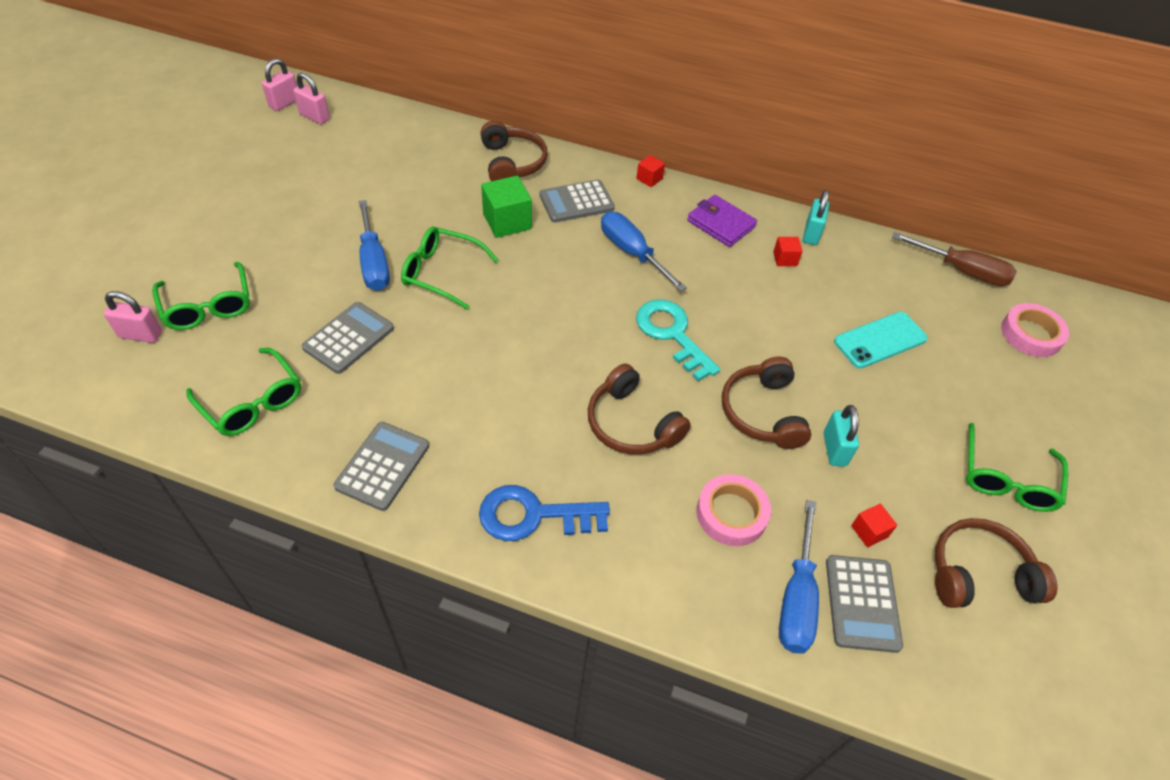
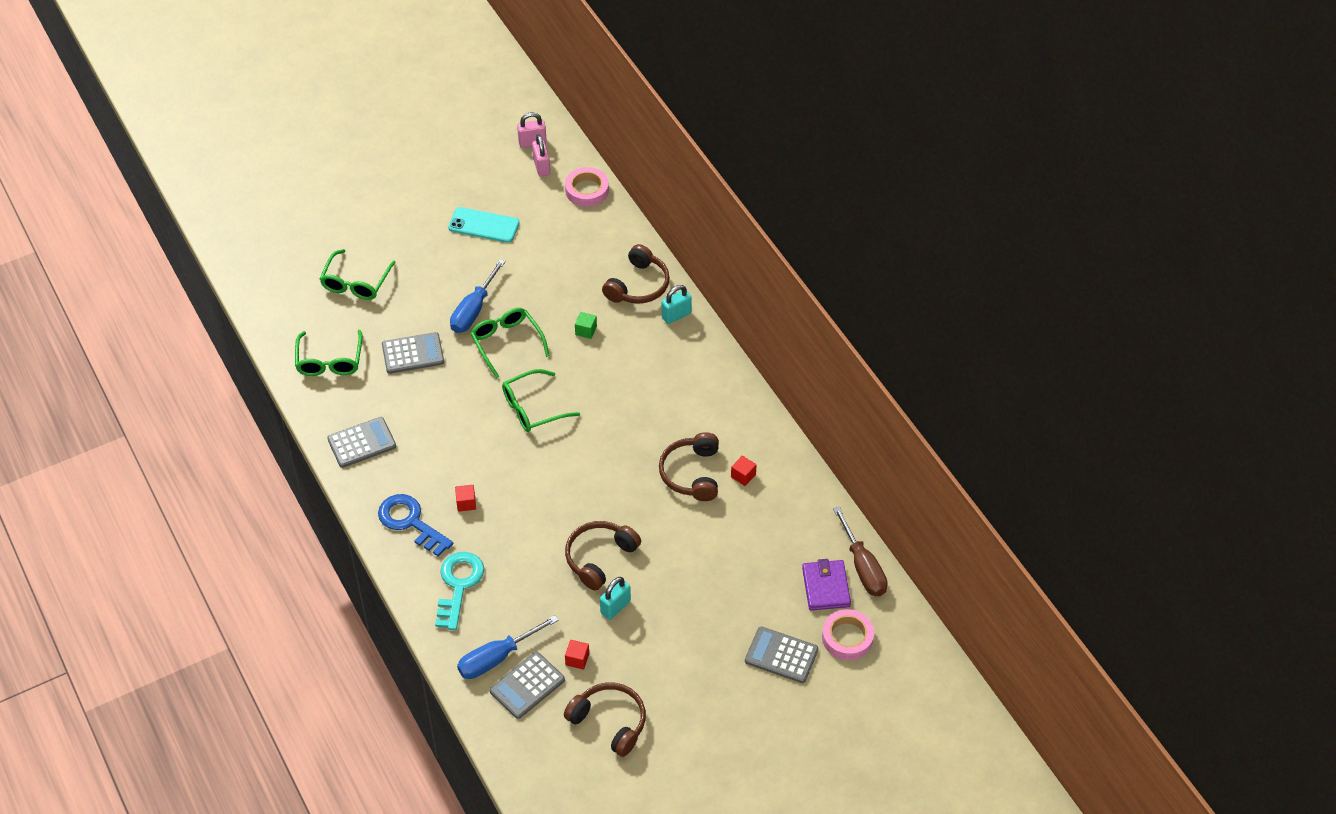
camera: 45 degrees right, 0 degrees up
pink padlock [104,291,162,343] -> none
green cube [481,176,532,238] -> green cube [575,312,597,339], size x0.53
grey calculator [539,180,615,223] -> grey calculator moved to [745,626,818,683]
brown headphones [588,364,691,454] -> brown headphones moved to [659,432,719,501]
blue screwdriver [601,211,687,292] -> none
red cube [636,155,665,187] -> red cube moved to [455,485,476,512]
turquoise key [636,299,720,381] -> turquoise key moved to [435,552,484,630]
purple wallet [687,195,757,247] -> purple wallet moved to [802,559,851,610]
pink tape [696,474,771,546] -> pink tape moved to [565,167,609,207]
turquoise padlock [803,190,829,245] -> turquoise padlock moved to [661,285,692,324]
turquoise phone [834,312,928,368] -> turquoise phone moved to [448,207,520,243]
green glasses [966,423,1068,512] -> green glasses moved to [502,369,580,432]

